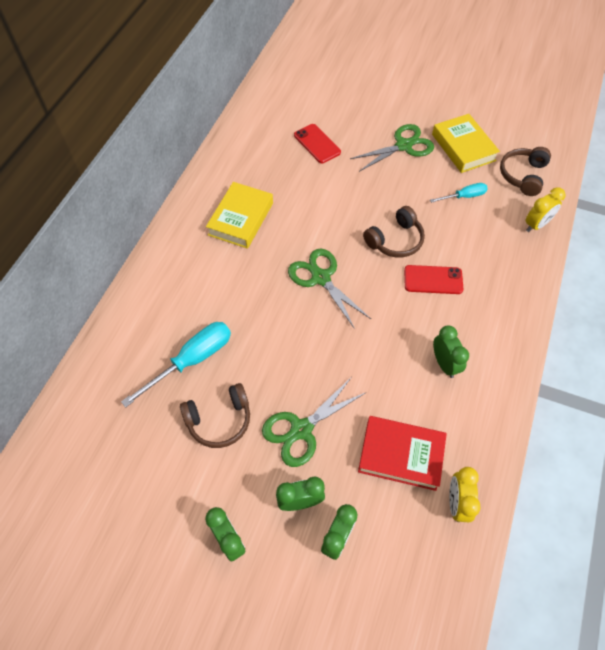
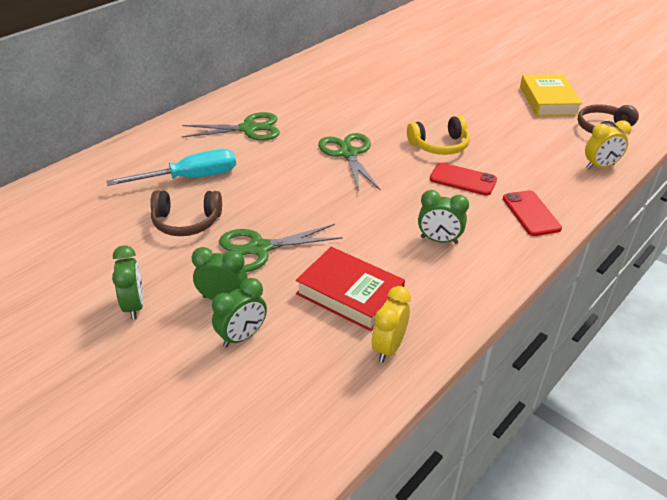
camera: 20 degrees right, 20 degrees down
yellow book [206,182,273,249] -> none
red phone [294,124,341,163] -> red phone moved to [503,190,562,236]
green scissors [350,124,434,172] -> green scissors moved to [182,112,280,141]
brown headphones [363,206,425,258] -> yellow headphones [407,115,470,155]
turquoise screwdriver [430,183,488,203] -> none
green clock [433,325,469,378] -> green clock turned 105 degrees clockwise [418,190,469,244]

